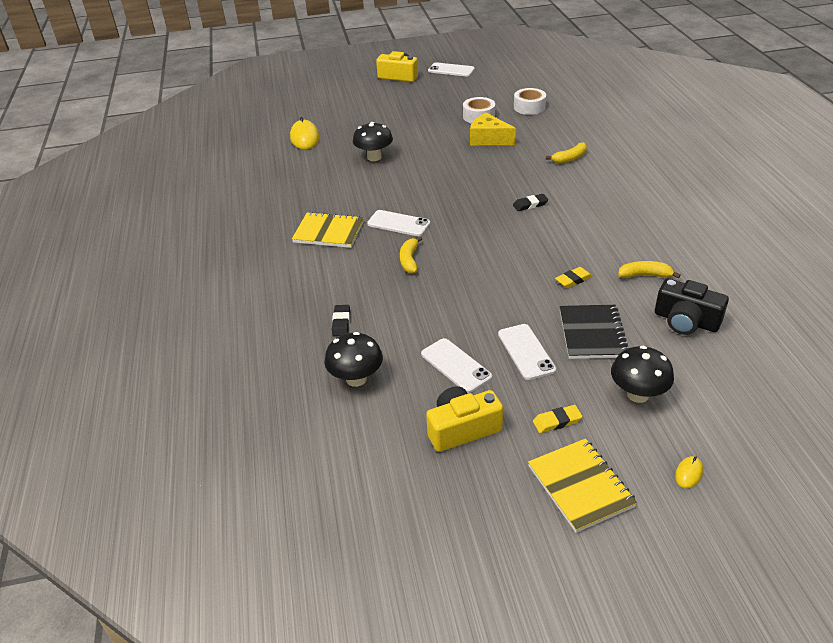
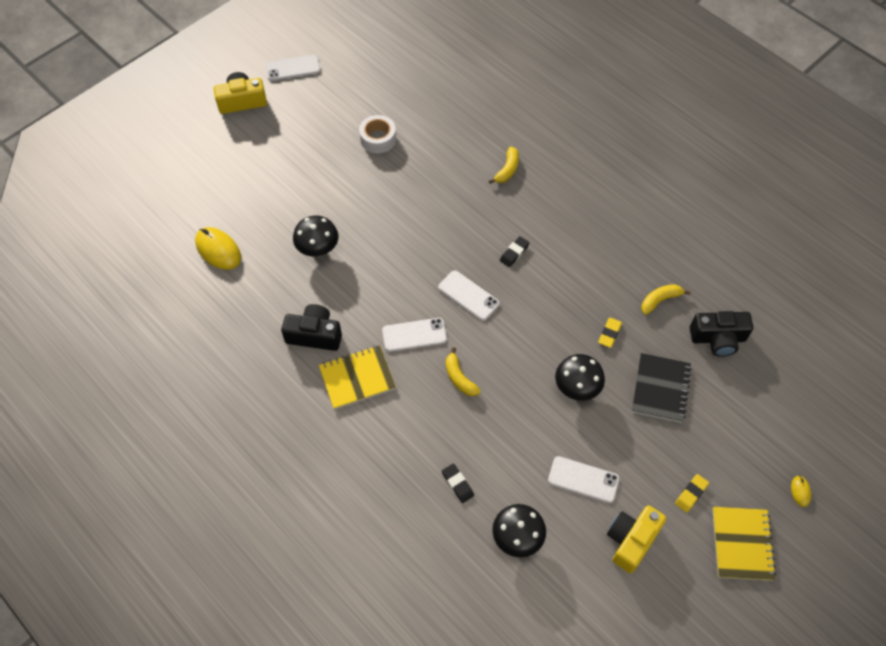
camera: 35 degrees left, 20 degrees up
yellow cheese [470,113,516,145] -> none
white phone [498,324,556,380] -> white phone moved to [438,270,500,321]
white tape [514,88,546,115] -> none
yellow notebook [528,438,637,533] -> yellow notebook turned 60 degrees clockwise [712,507,776,581]
black notebook [560,305,628,359] -> black notebook turned 45 degrees clockwise [632,353,692,423]
black mushroom [611,346,674,403] -> black mushroom moved to [555,354,605,401]
none -> black camera [281,304,342,351]

